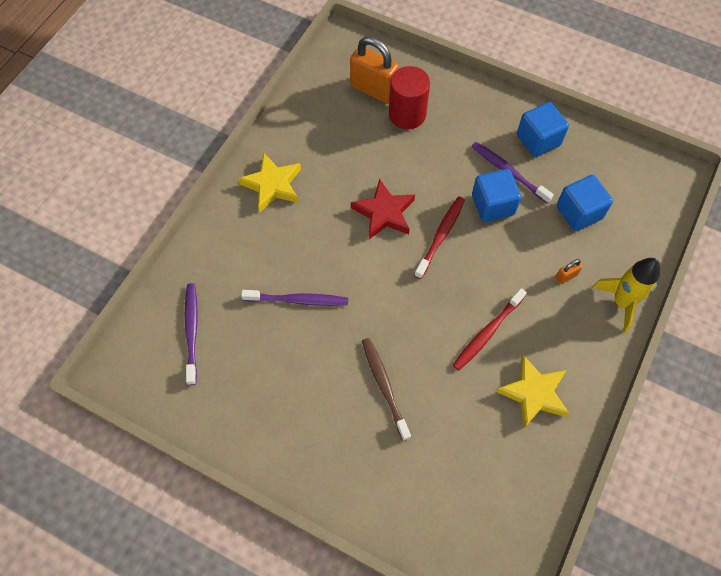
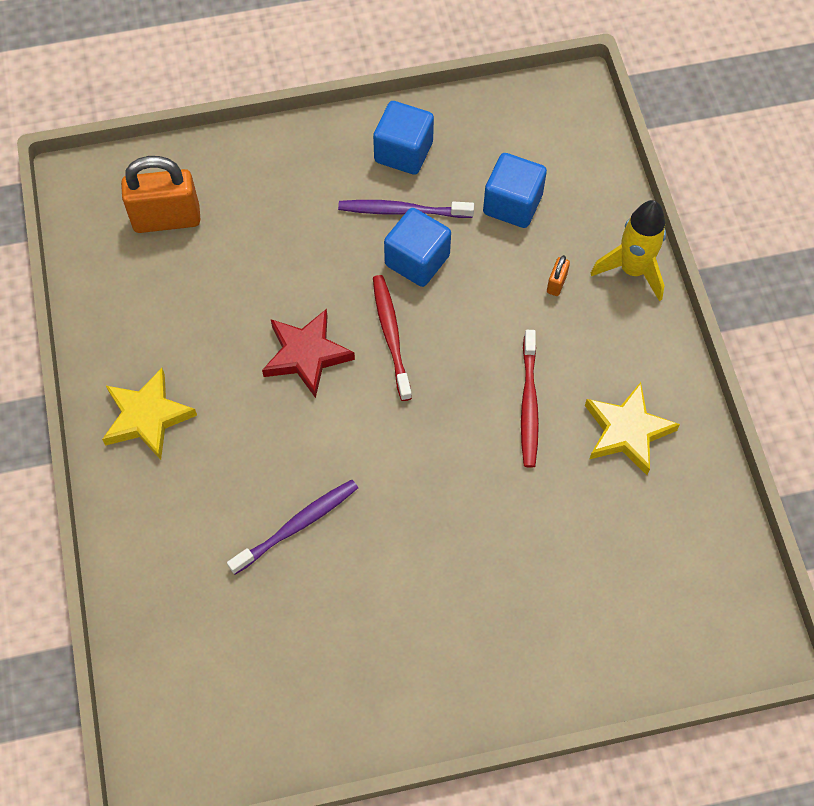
camera: 40 degrees left, 0 degrees up
purple toothbrush [185,283,198,385] -> none
brown toothbrush [362,338,411,441] -> none
red cylinder [389,66,430,129] -> none

